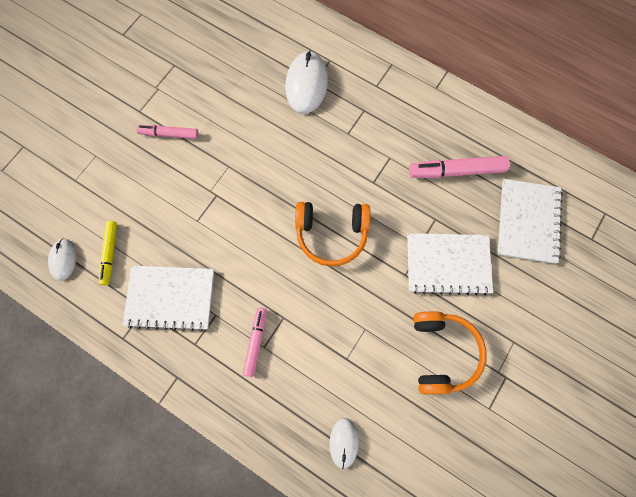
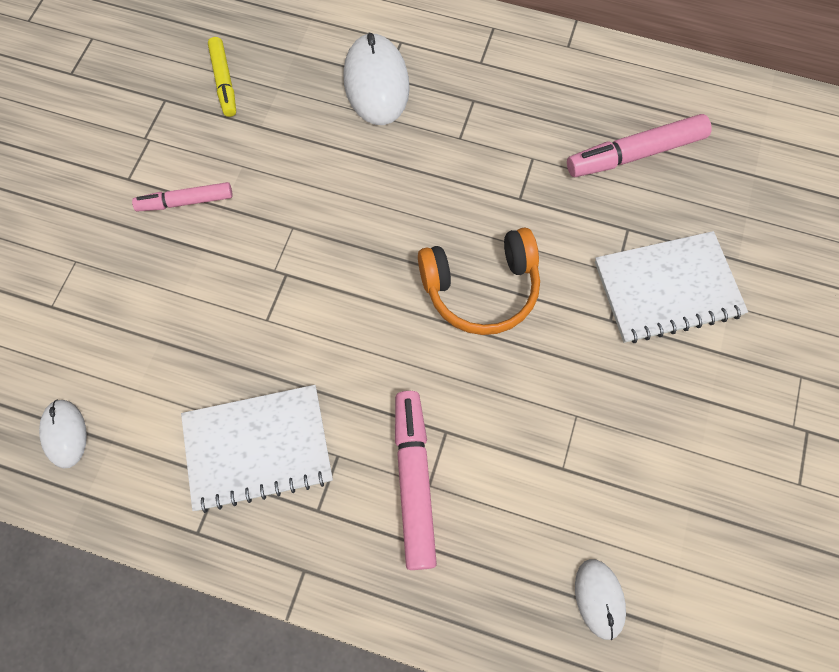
camera: 15 degrees left, 5 degrees down
yellow marker [99,221,117,285] -> yellow marker moved to [208,37,236,117]
pink marker [243,307,267,377] -> pink marker [395,391,437,570], size x1.57
orange headphones [413,311,487,394] -> none
white notebook [498,179,563,264] -> none

